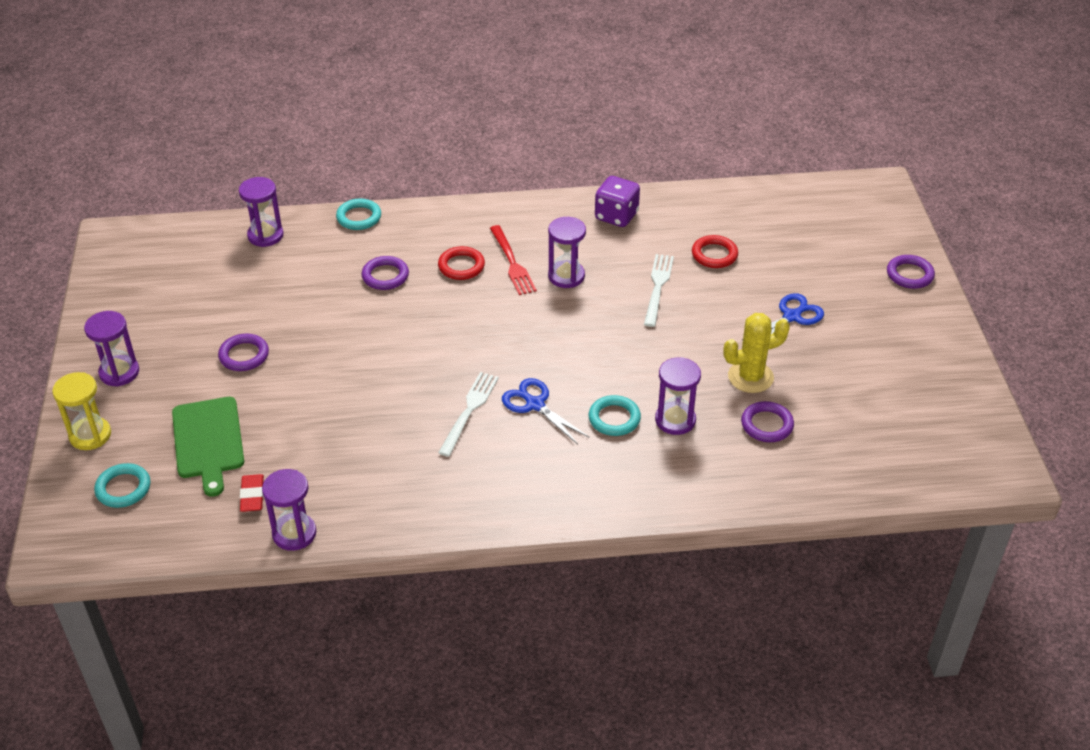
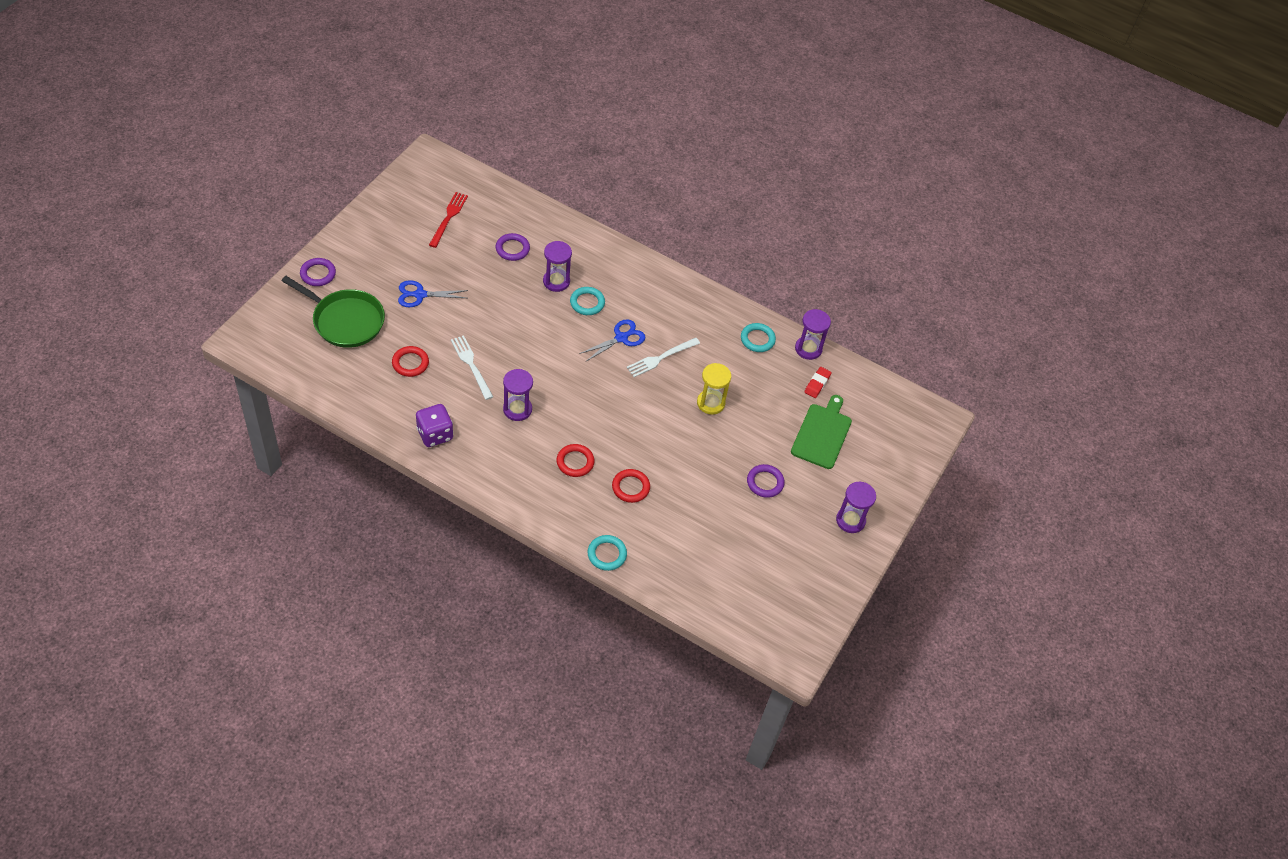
camera: 150 degrees left, 10 degrees up
yellow hourglass [52,372,111,450] -> yellow hourglass moved to [697,363,731,415]
turquoise ring [94,463,150,508] -> turquoise ring moved to [741,323,776,352]
purple hourglass [239,177,283,247] -> none
purple ring [362,256,409,290] -> red ring [612,469,650,503]
red fork [490,225,537,295] -> red fork moved to [429,192,468,248]
blue scissors [502,378,589,444] -> blue scissors turned 120 degrees counterclockwise [579,319,645,361]
white fork [644,254,674,327] -> white fork turned 105 degrees clockwise [451,335,493,400]
yellow cactus [723,313,790,393] -> none
none -> green pan [281,276,385,348]

